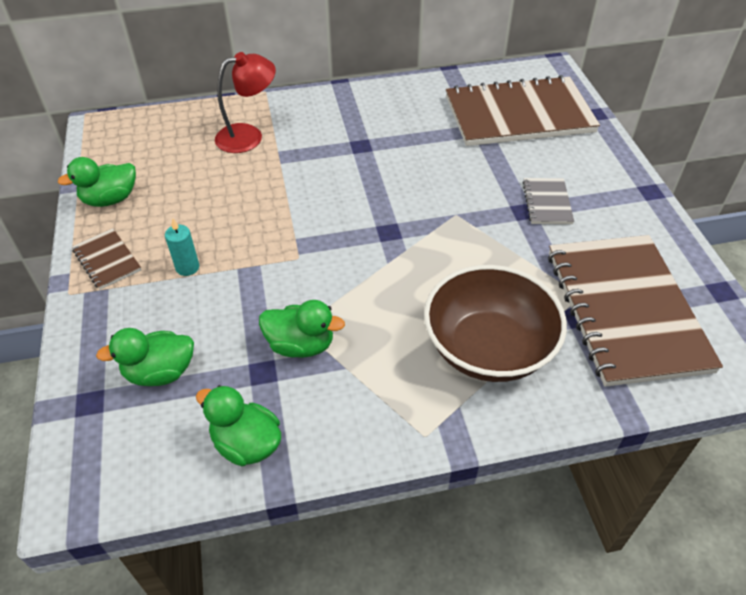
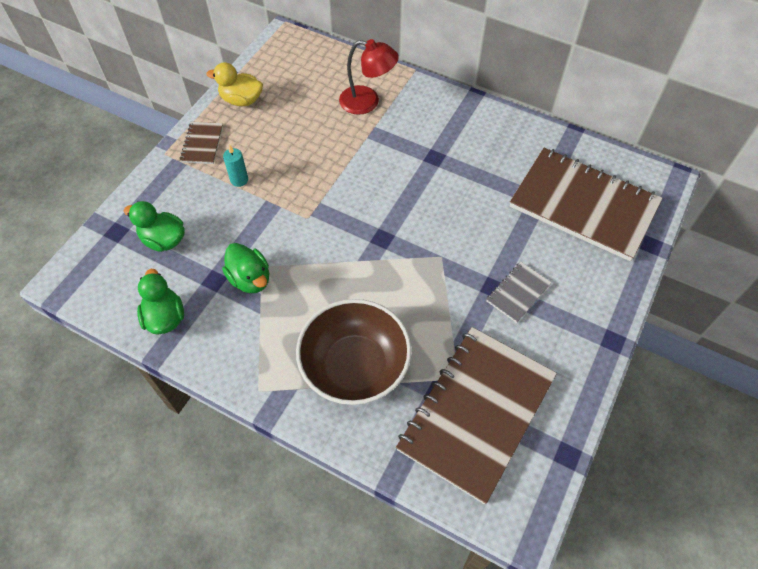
camera: 40 degrees right, 10 degrees up
green duck [58,157,136,207] -> yellow duck [207,62,263,106]

